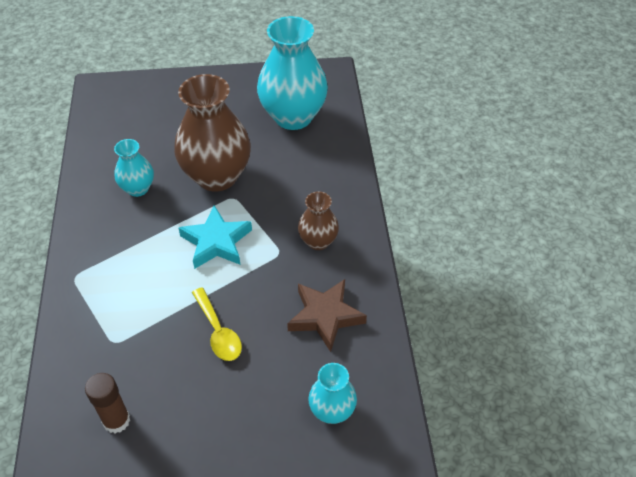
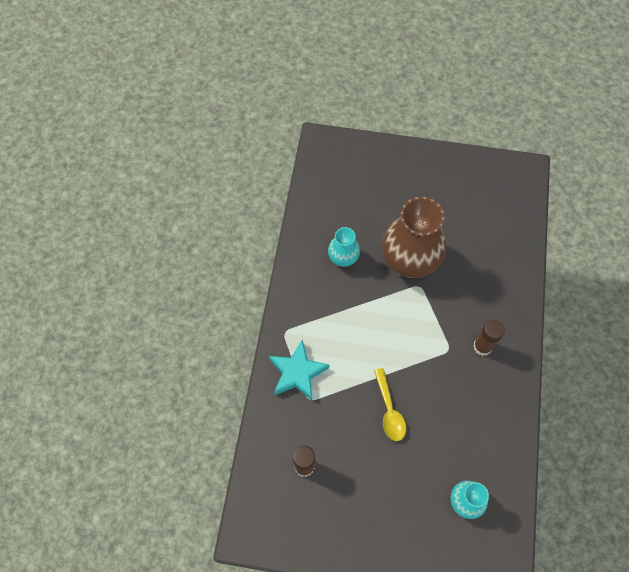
camera: 15 degrees right, 15 degrees up
turquoise star [178,205,252,269] -> turquoise star moved to [269,340,329,400]
turquoise vase [257,16,328,130] -> none
brown star [287,279,367,352] -> none
brown vase [298,191,339,250] -> brown glue stick [473,320,505,356]

